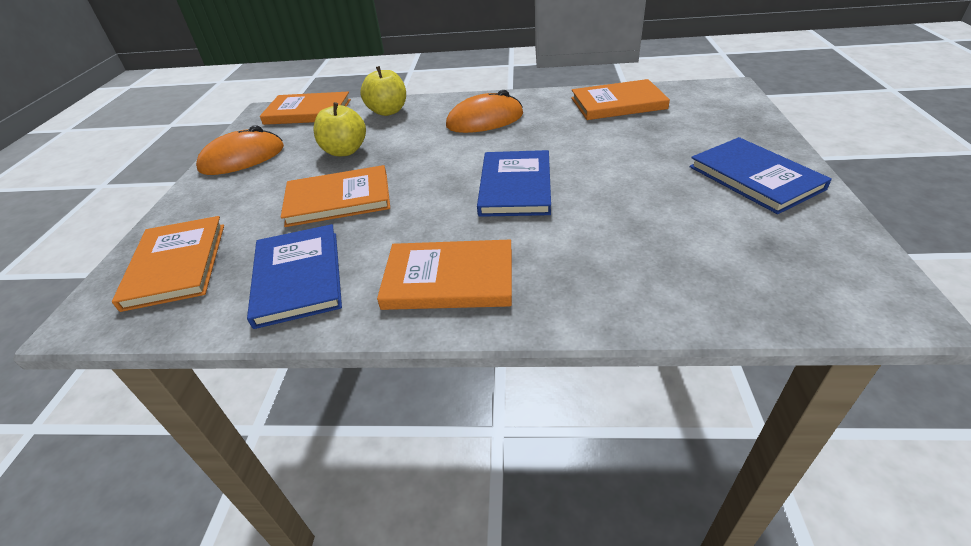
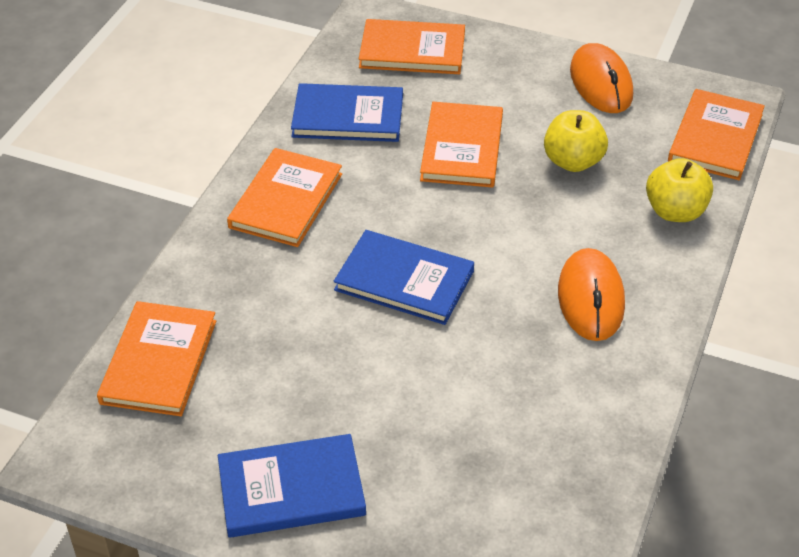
camera: 105 degrees right, 5 degrees up
orange book [571,79,670,120] -> orange book moved to [97,301,216,416]

